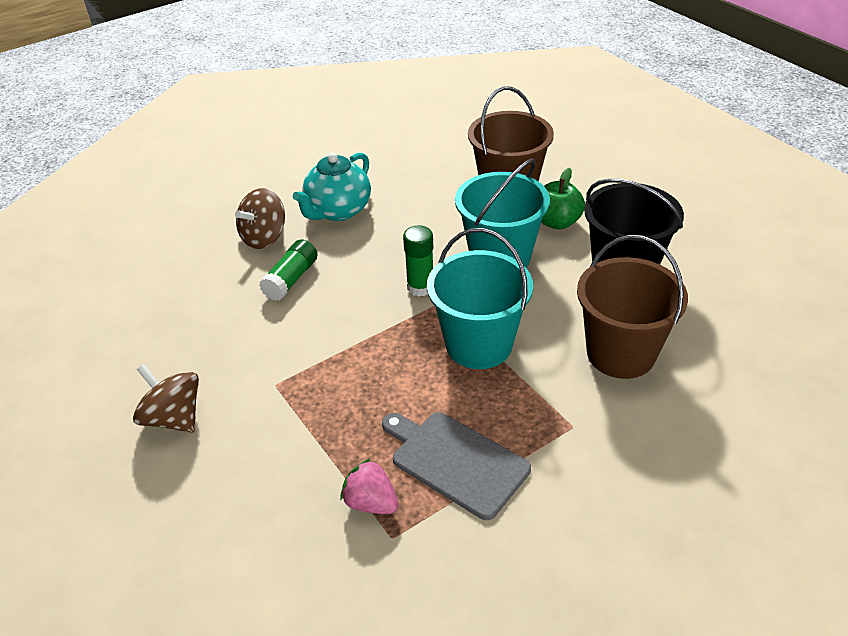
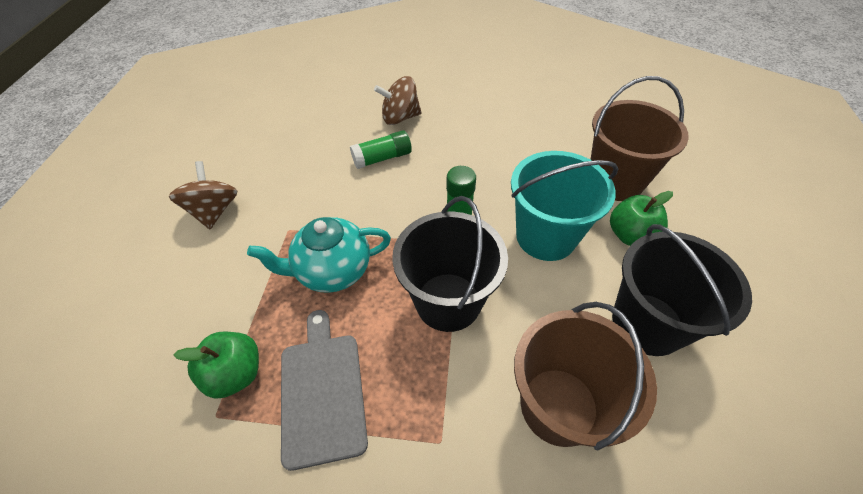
camera: 40 degrees right, 10 degrees up
turquoise teapot [293,153,371,221] -> turquoise teapot moved to [247,217,391,293]
pink strawberry [340,458,399,514] -> green apple [173,332,259,399]
turquoise bucket [427,228,533,369] -> black bucket [392,196,508,332]

